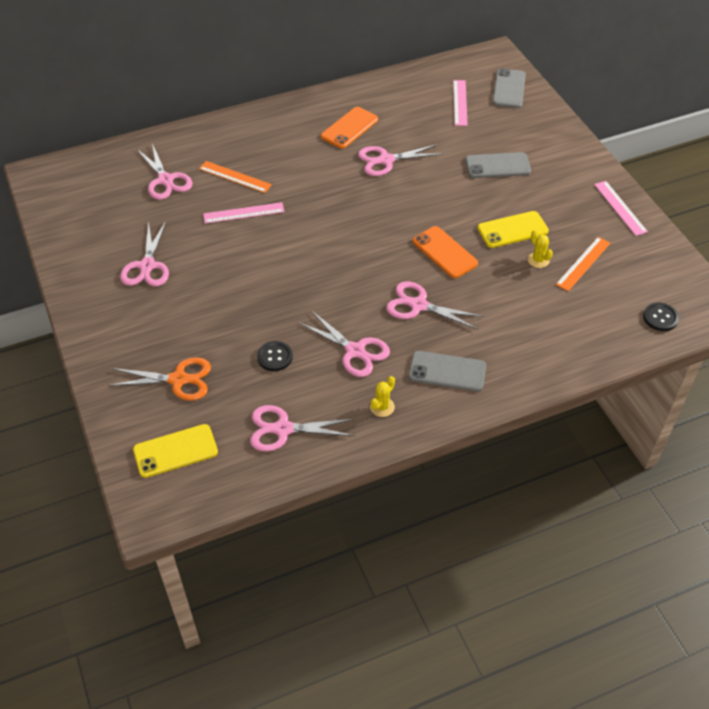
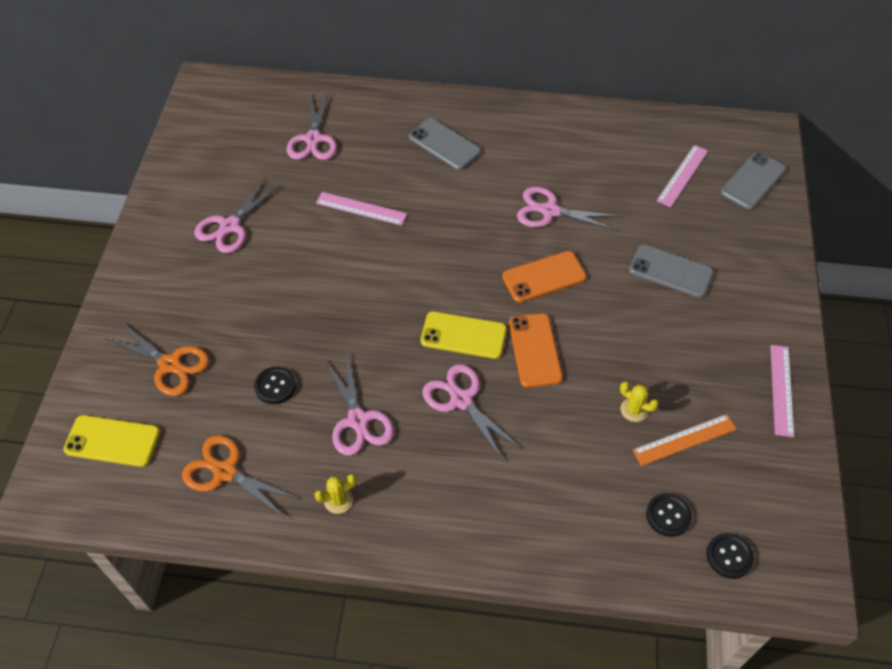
camera: 30 degrees right, 5 degrees up
orange ruler [199,161,272,193] -> none
pink scissors [250,405,355,451] -> orange scissors [182,435,300,519]
orange phone [321,107,378,149] -> orange phone moved to [502,251,587,303]
grey phone [409,351,486,391] -> grey phone moved to [409,118,481,170]
yellow phone [477,211,549,248] -> yellow phone moved to [421,311,507,359]
yellow cactus [528,230,553,268] -> yellow cactus turned 60 degrees counterclockwise [620,382,659,422]
none -> black button [646,493,692,537]

